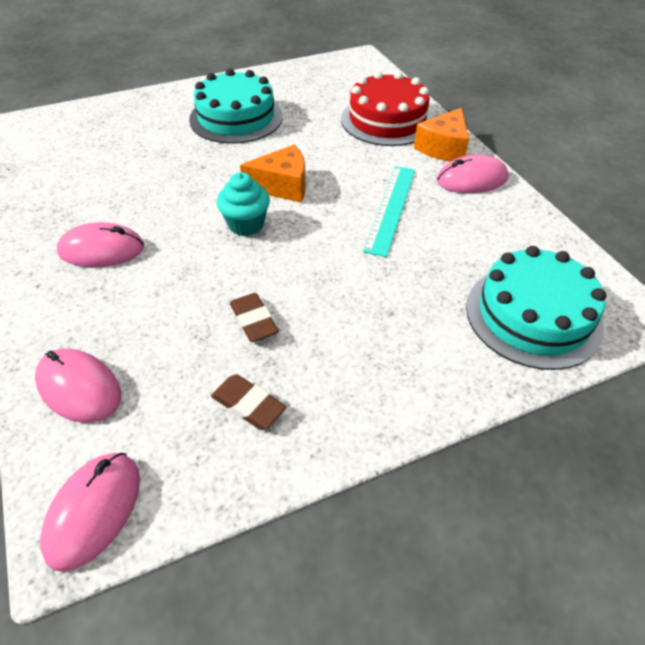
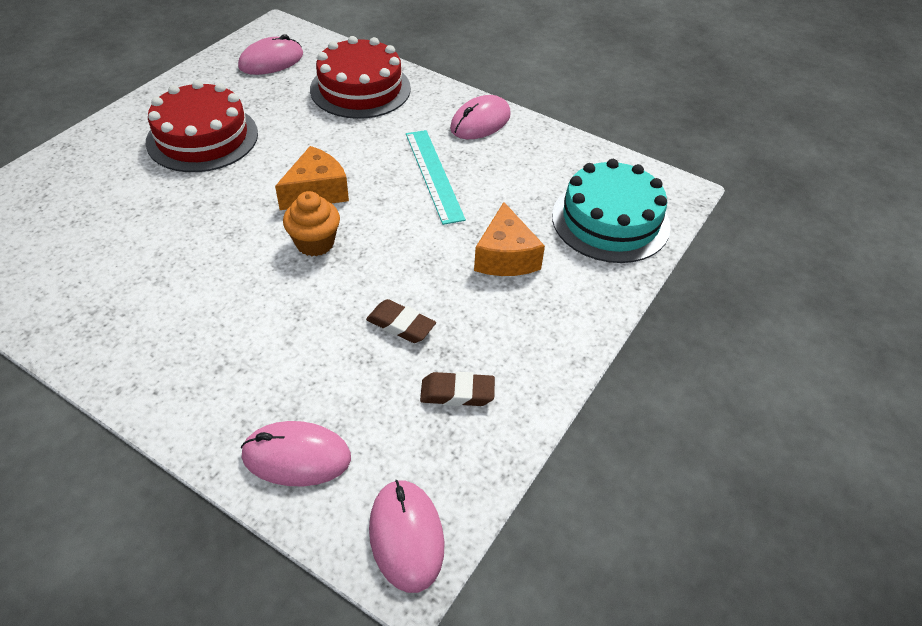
camera: 35 degrees left, 0 degrees up
pink mouse [57,222,144,268] -> pink mouse moved to [238,34,303,75]
turquoise cake [189,69,283,144] -> red cake [146,80,258,172]
turquoise cupcake [217,172,270,236] -> orange cupcake [283,191,340,256]
orange cheese [414,108,469,162] -> orange cheese moved to [474,202,545,276]

